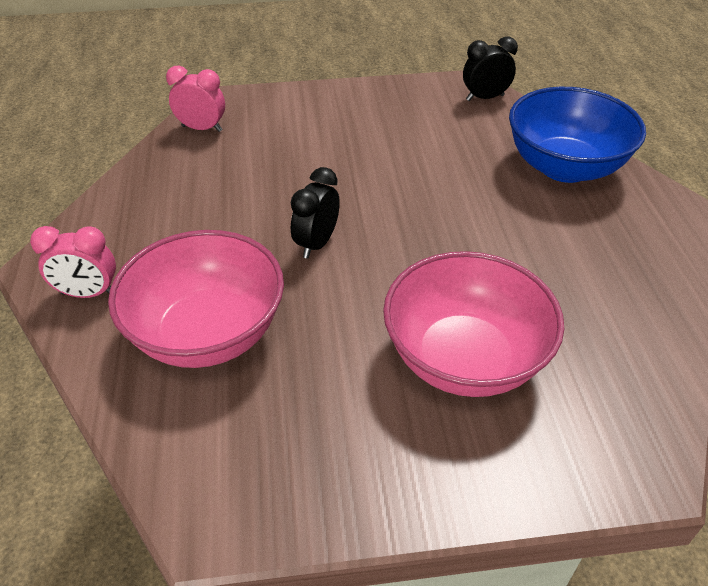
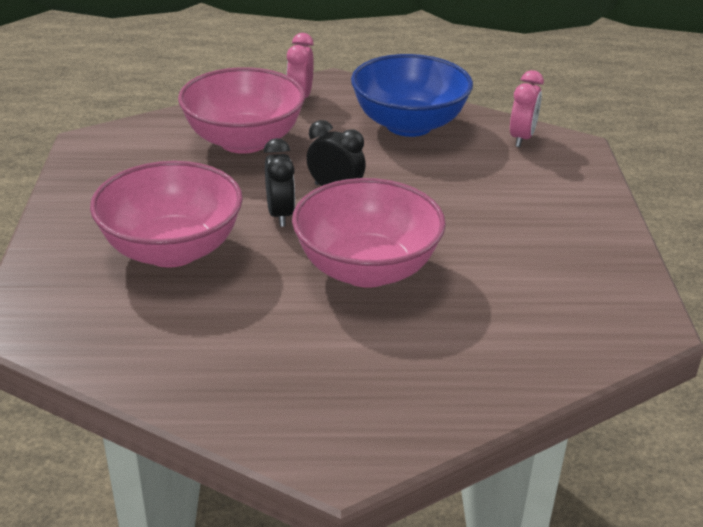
camera: 95 degrees right, 10 degrees down
black clock [463,37,518,101] -> black clock moved to [264,138,295,227]
blue bowl [509,87,646,183] -> blue bowl moved to [351,54,473,137]
none -> pink bowl [292,178,446,288]

